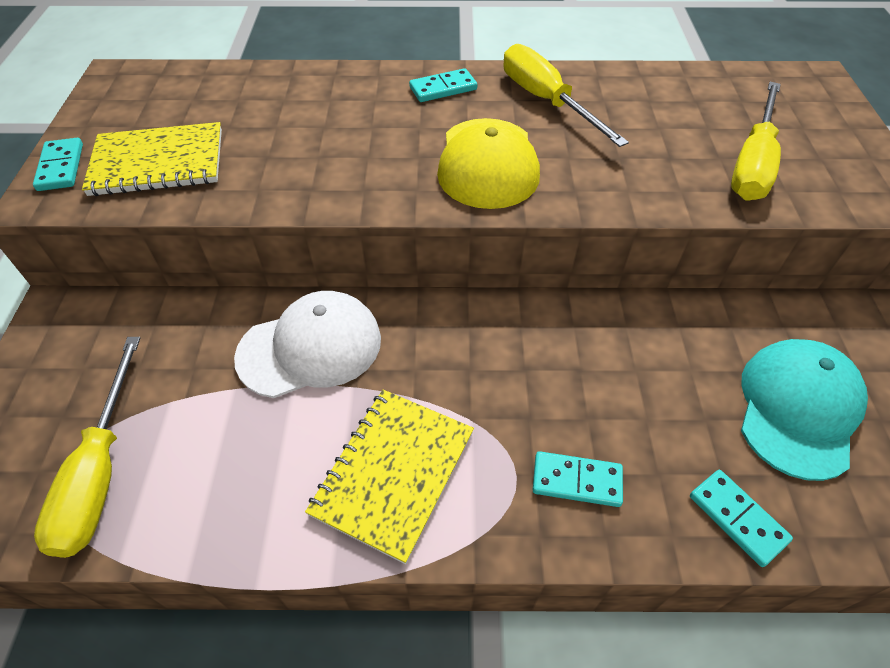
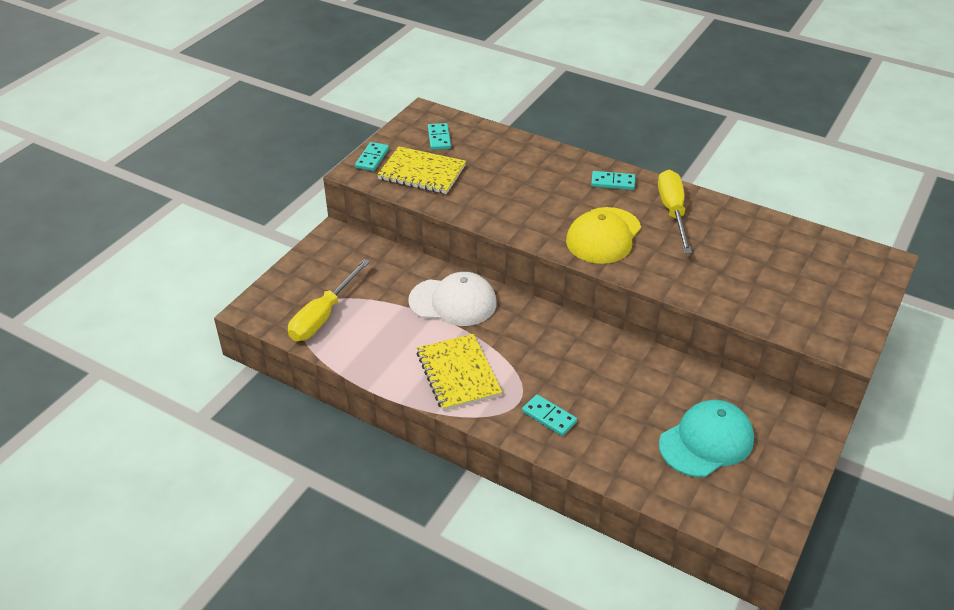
camera: 30 degrees right, 10 degrees down
yellow notebook [305,390,474,564] -> yellow notebook turned 75 degrees counterclockwise [416,334,502,411]
turquoise domino [690,470,793,567] -> turquoise domino moved to [428,123,451,150]
yellow screwdriver [731,82,781,201] -> none

